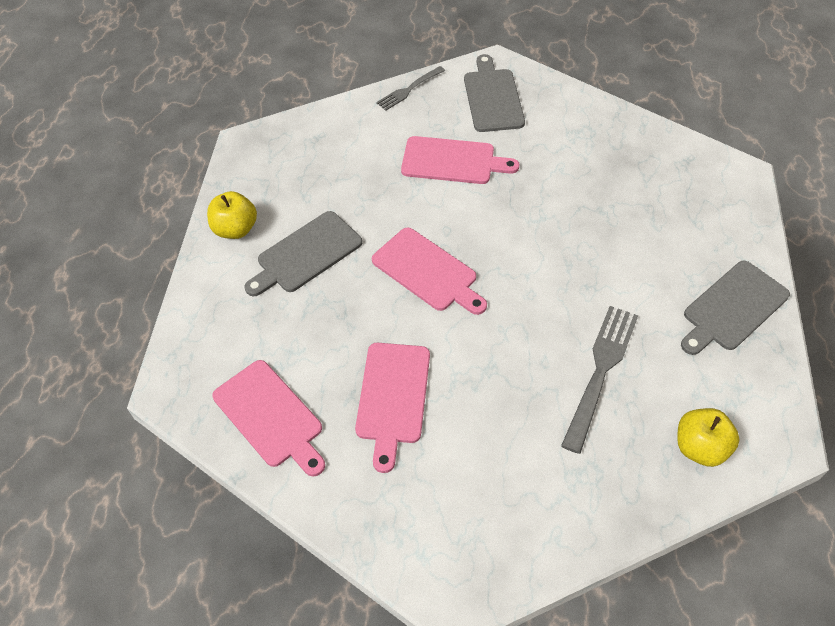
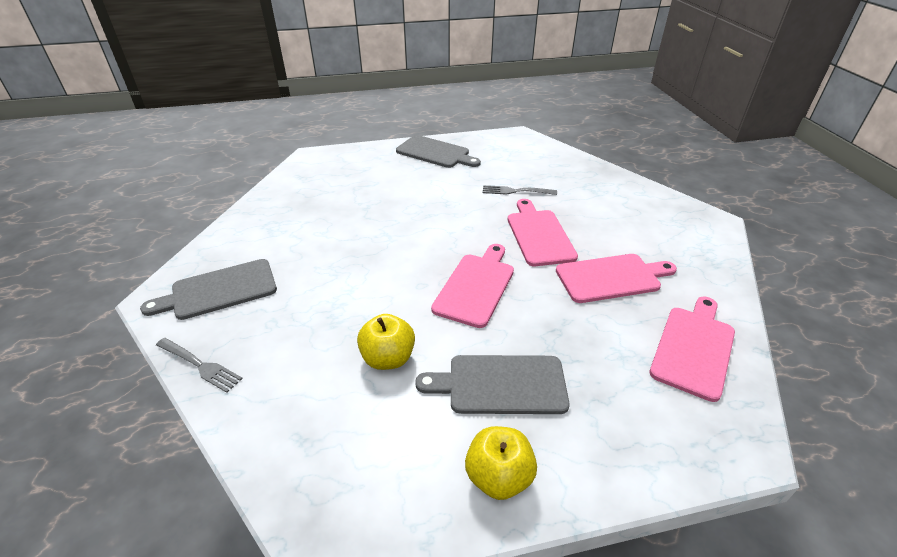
camera: 110 degrees left, 15 degrees down
grey cutting board [245,211,362,296] -> grey cutting board turned 150 degrees clockwise [415,355,570,414]
pink cutting board [401,136,519,184] -> pink cutting board moved to [508,199,578,266]
grey fork [561,306,638,454] -> grey fork [483,185,557,195], size x0.61
yellow apple [677,408,740,467] -> yellow apple moved to [357,314,415,370]

